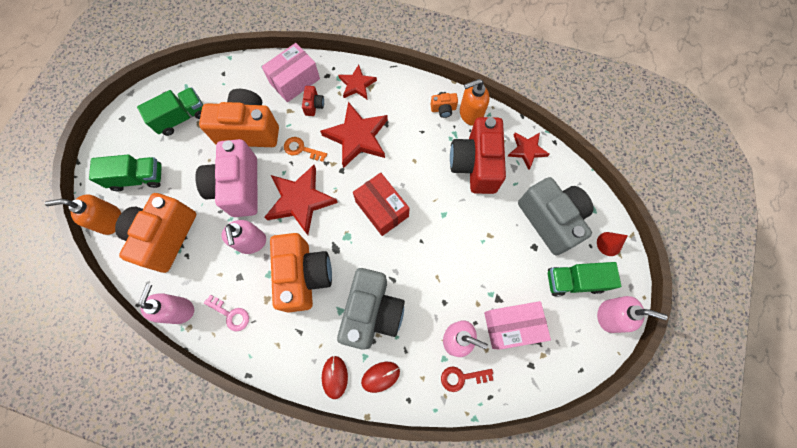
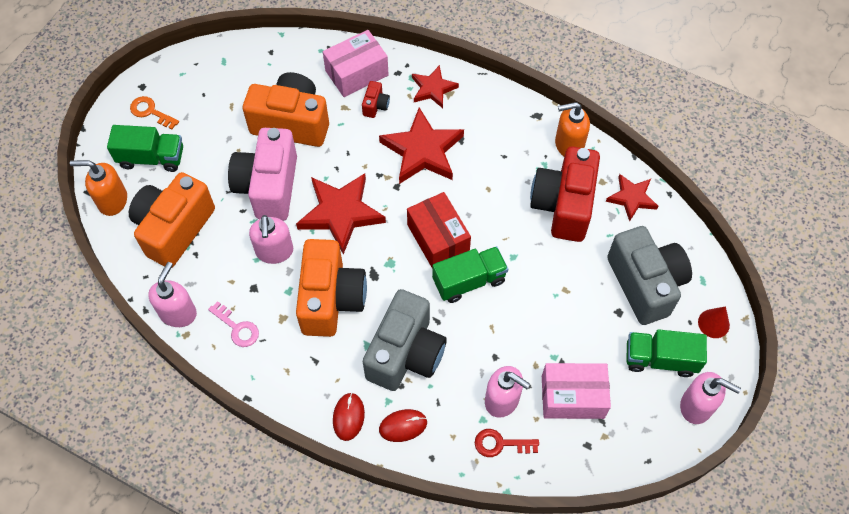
camera: 10 degrees right, 10 degrees down
green truck [137,87,203,136] -> green truck moved to [432,246,508,303]
orange key [284,137,327,162] -> orange key moved to [130,96,179,129]
orange camera [431,93,458,118] -> none

